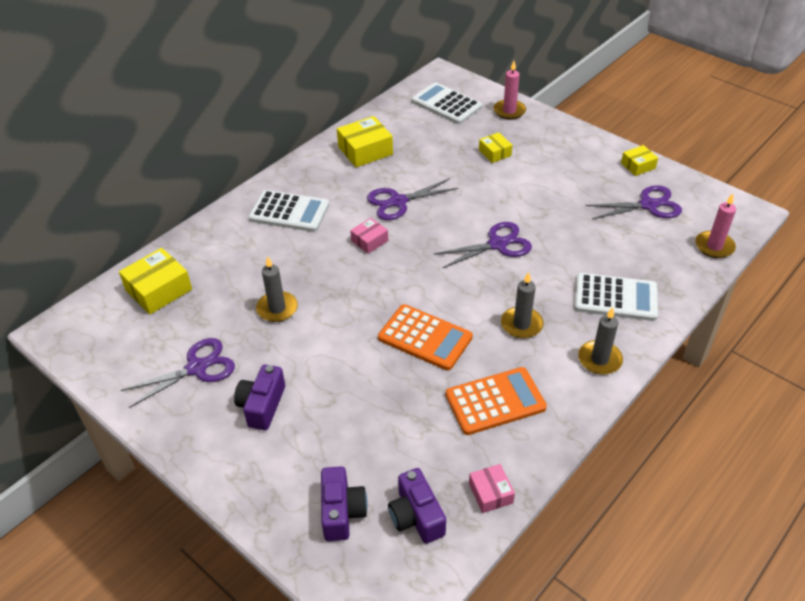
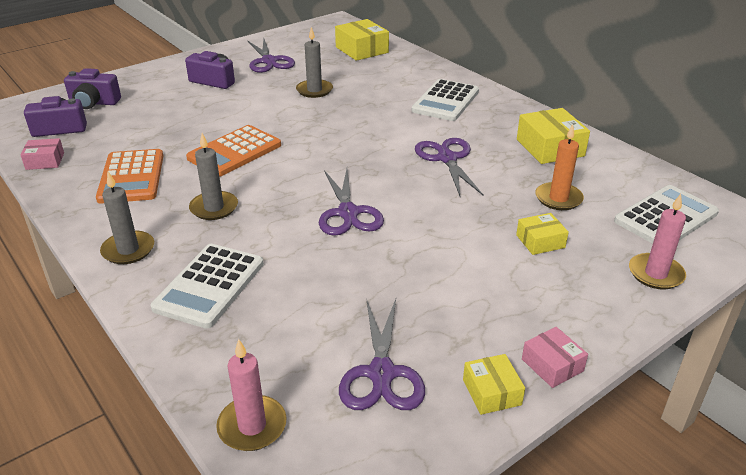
camera: 100 degrees right, 10 degrees down
pink box [350,218,388,254] -> pink box moved to [522,327,588,388]
none -> orange candle [535,124,584,210]

